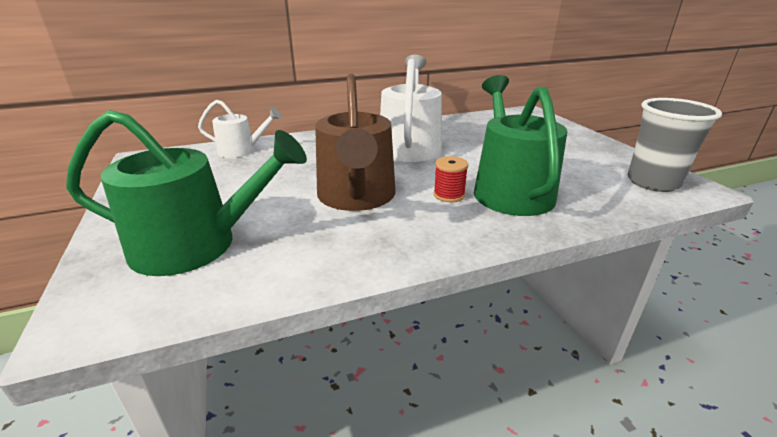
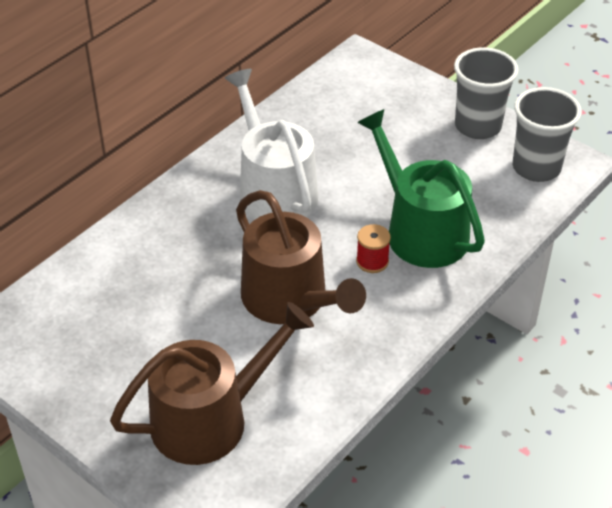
camera: 30 degrees left, 15 degrees up
green watering can [66,110,307,276] -> brown watering can [110,302,314,465]
white watering can [198,100,282,158] -> none
none -> grey cup [454,47,519,139]

